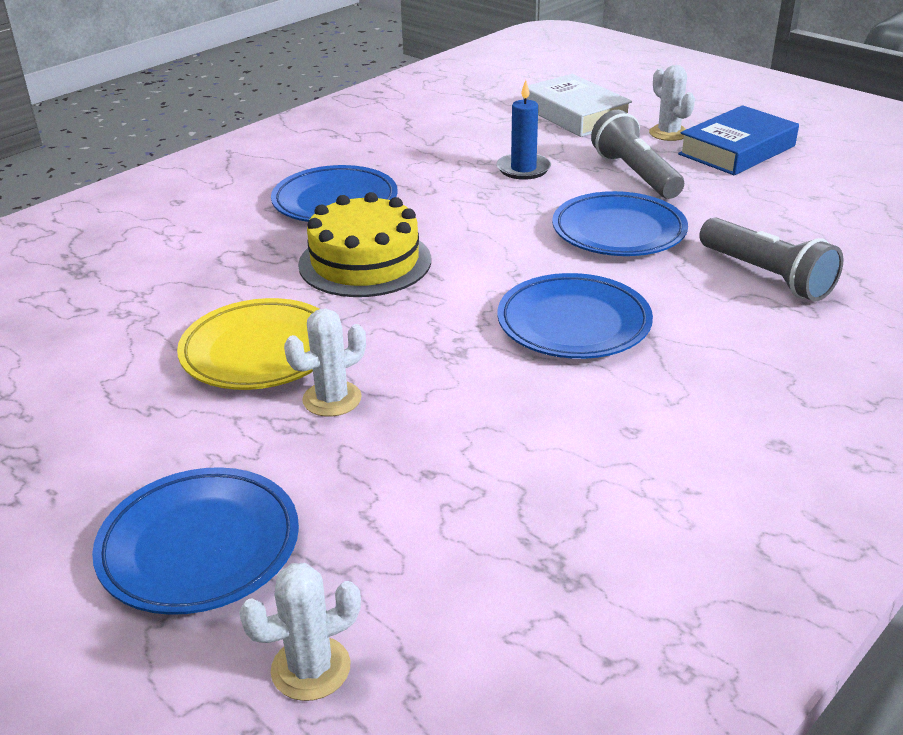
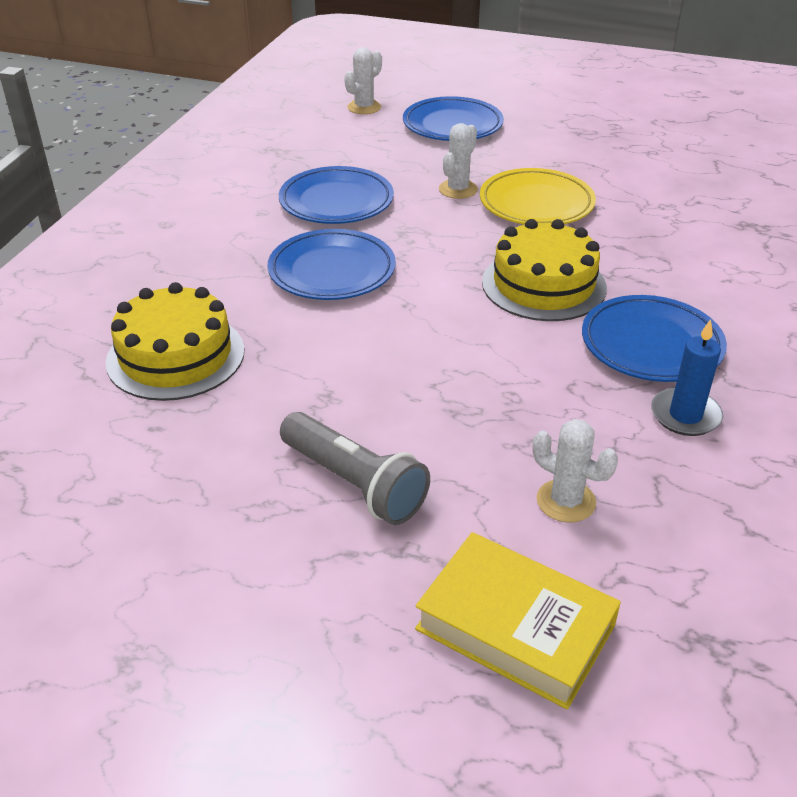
camera: 155 degrees right, 5 degrees up
blue candle [497,80,551,180] -> blue candle moved to [651,319,723,436]
white book [523,74,632,137] -> yellow book [415,532,621,709]
blue plate [552,191,688,256] -> blue plate moved to [279,166,394,224]
white cactus [649,65,695,141] -> white cactus moved to [533,419,618,523]
blue book [678,105,799,175] -> none
grey flashlight [699,217,844,302] -> yellow cake [106,282,244,401]

